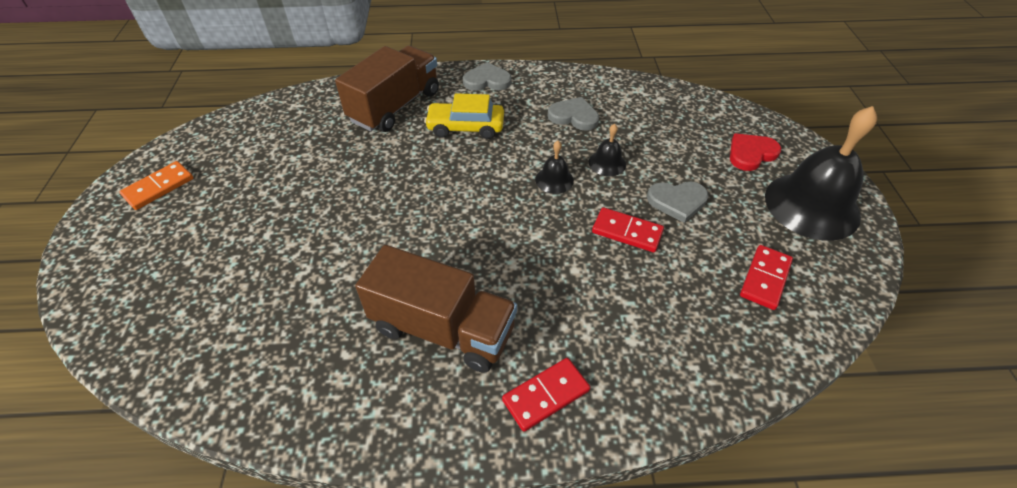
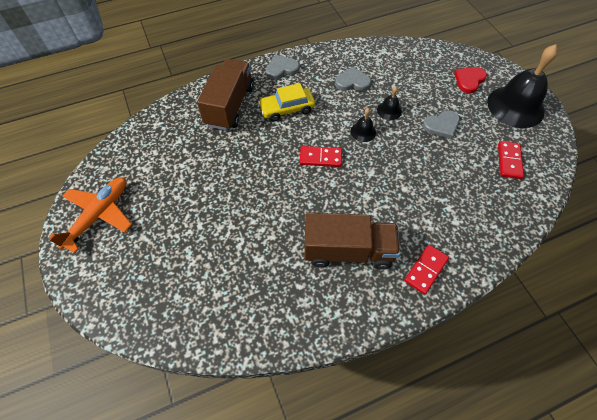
camera: 20 degrees left, 10 degrees up
orange domino [119,161,193,210] -> orange plane [48,177,132,253]
red domino [592,207,664,252] -> red domino moved to [300,146,342,167]

